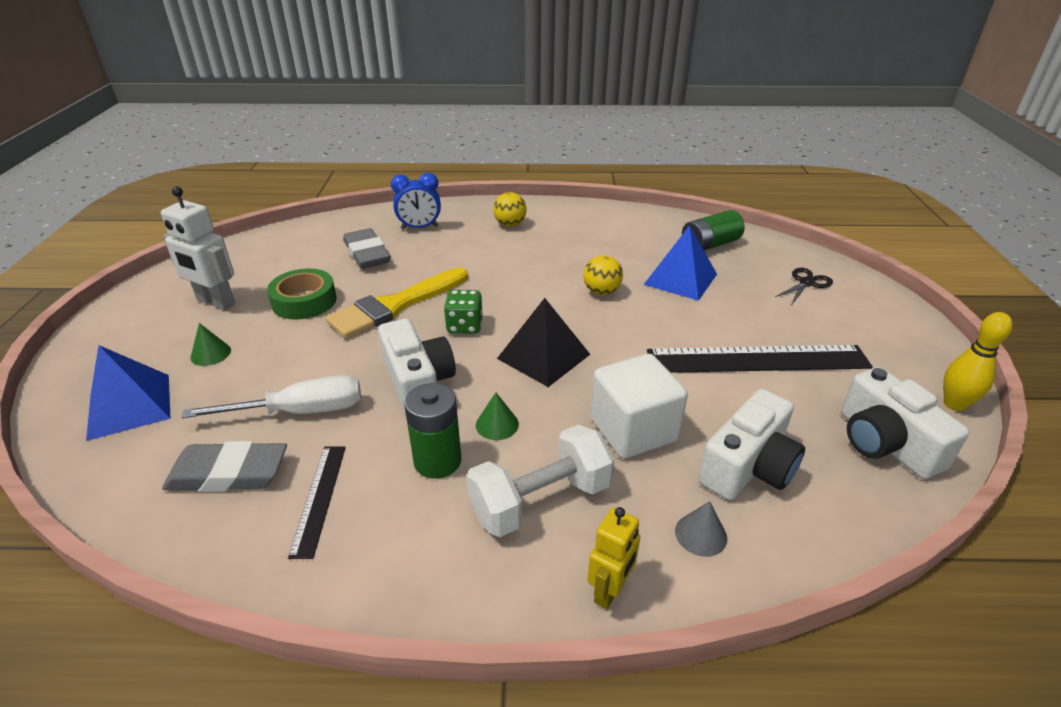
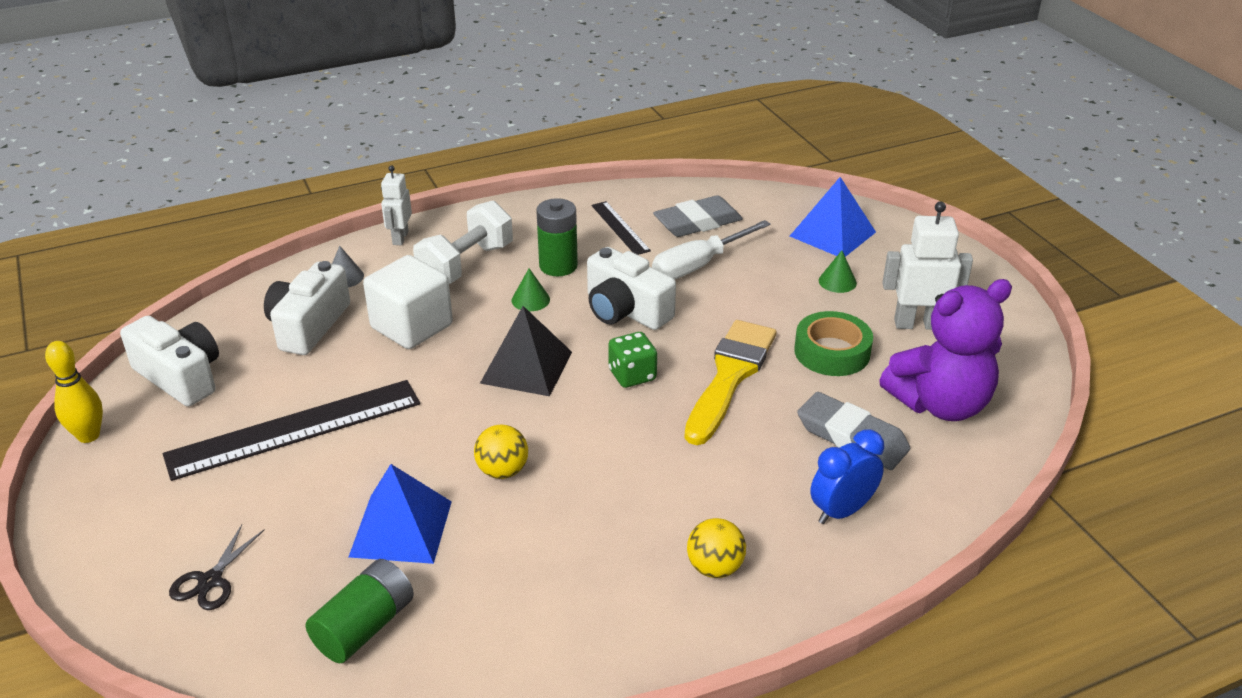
camera: 155 degrees right, 0 degrees up
yellow robot [587,507,640,609] -> white robot [381,165,412,245]
none -> purple teddy bear [879,279,1012,421]

